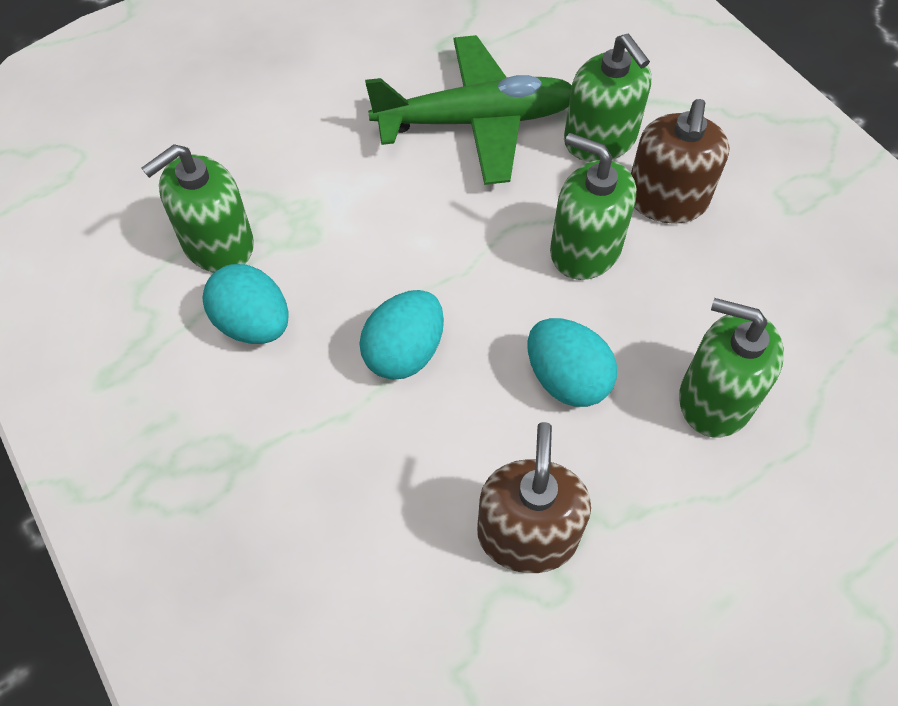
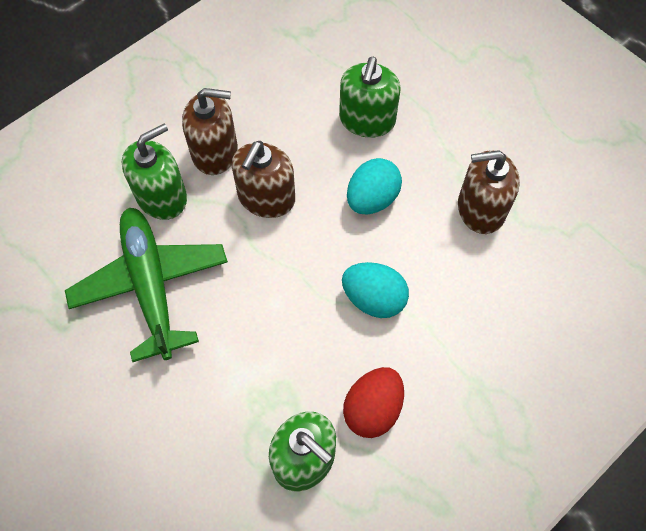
camera: 100 degrees left, 5 degrees up
turquoise egg [202,264,288,344] -> red egg [343,367,404,438]
green soap dispenser [550,133,636,280] -> brown soap dispenser [232,141,295,218]

